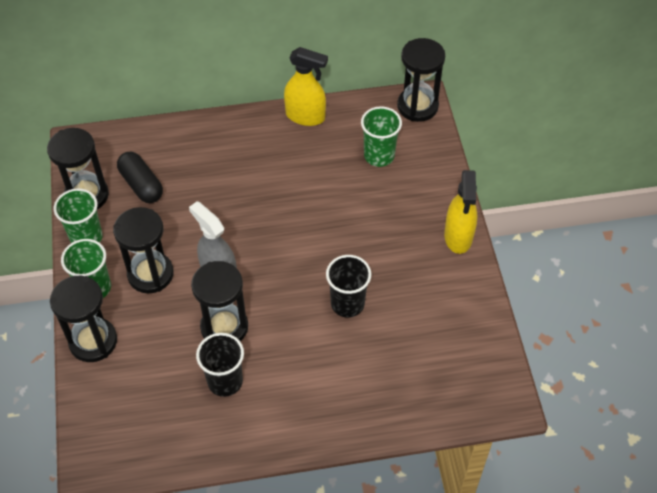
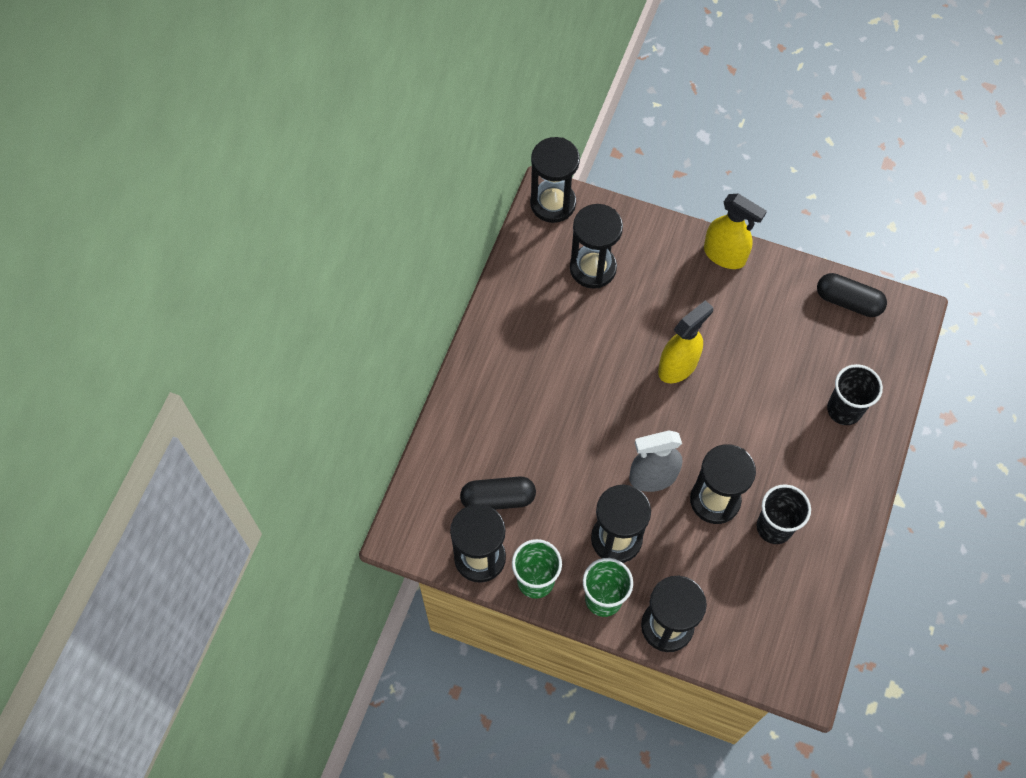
camera: 60 degrees left, 10 degrees up
yellow spray bottle [284,47,328,126] -> yellow spray bottle moved to [658,300,713,383]
black cup [326,255,371,318] -> black cup moved to [827,364,883,425]
green cup [361,106,402,167] -> black hourglass [570,204,623,289]
none -> black capsule [817,273,887,317]

